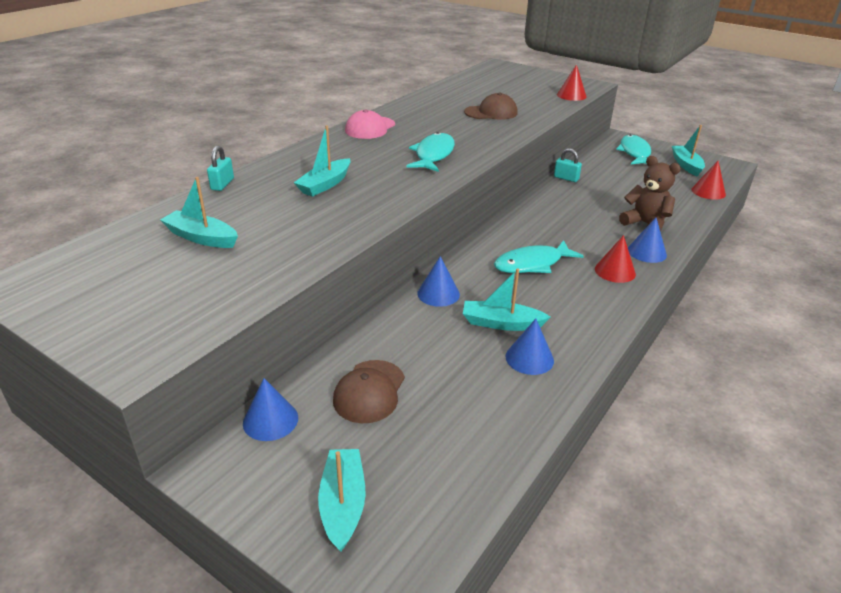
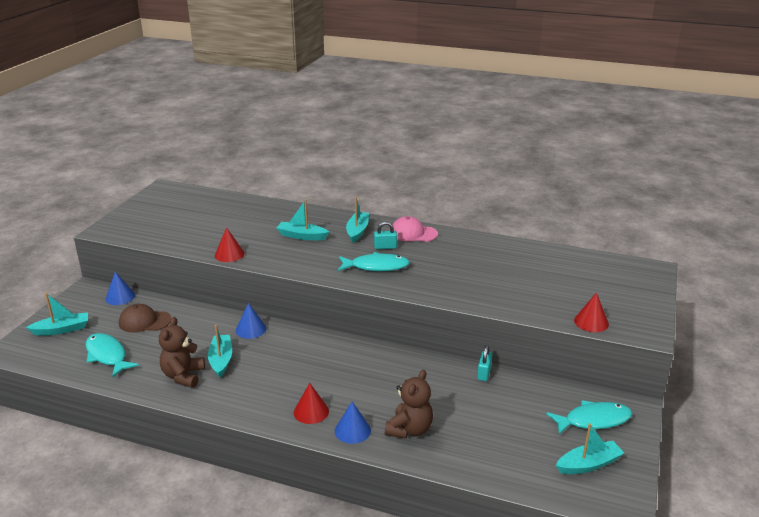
camera: 75 degrees right, 5 degrees down
turquoise boat [160,177,238,248] -> turquoise boat moved to [346,197,369,243]
turquoise padlock [207,146,234,191] -> turquoise padlock moved to [374,222,397,249]
brown cap [464,92,518,120] -> none
turquoise fish [494,240,584,273] -> turquoise fish moved to [86,333,139,378]
blue cone [505,319,554,375] -> brown teddy bear [159,317,205,388]
red cone [692,161,726,200] -> red cone moved to [215,227,244,262]

